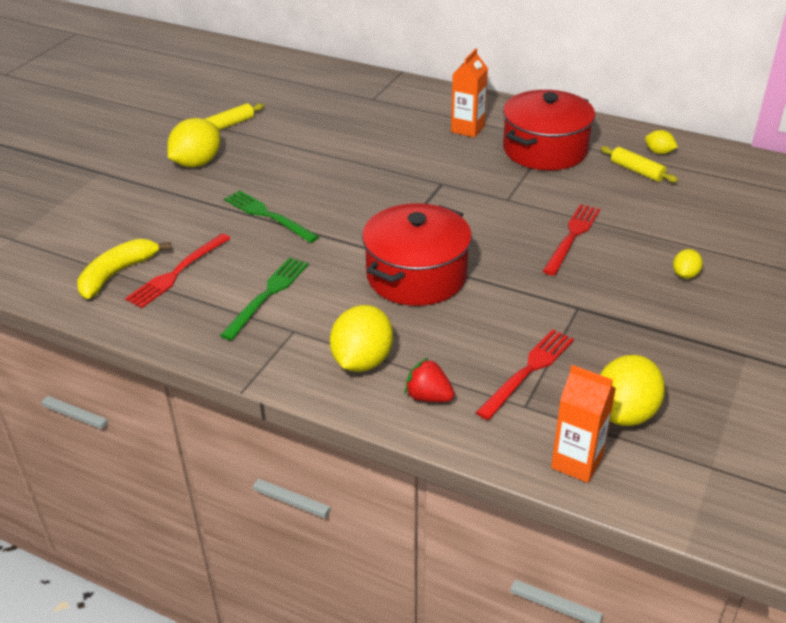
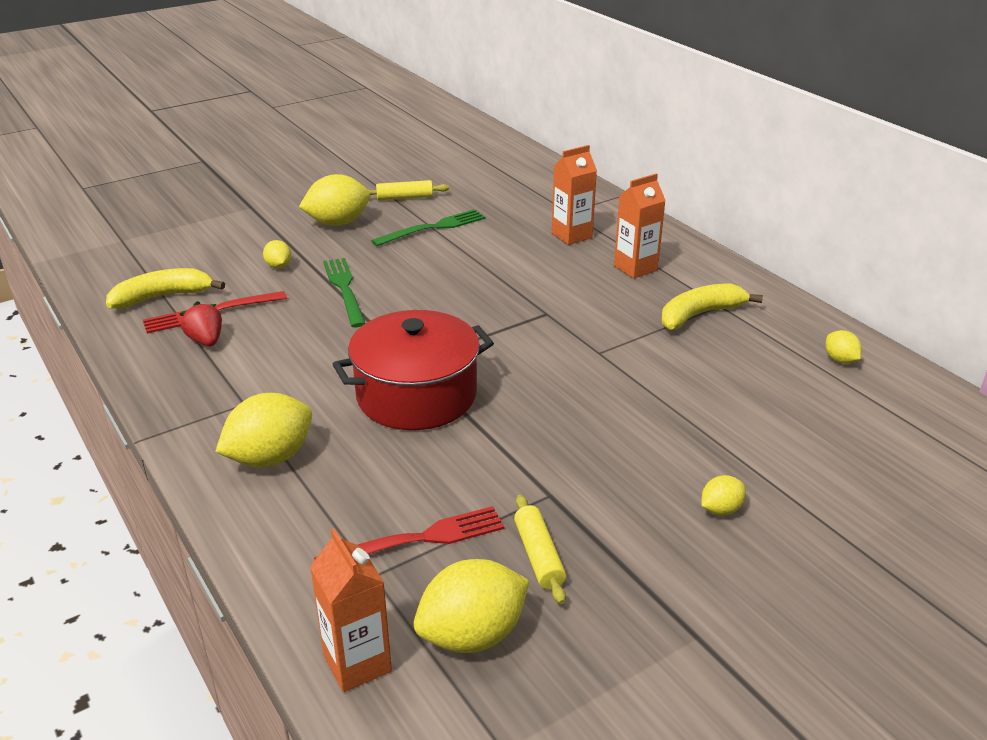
camera: 30 degrees right, 5 degrees down
green fork [220,257,309,340] -> green fork moved to [371,209,485,246]
red strawberry [404,357,455,402] -> red strawberry moved to [180,301,222,346]
red pot [503,90,595,170] -> yellow banana [661,283,763,330]
red fork [543,204,600,276] -> none
yellow rolling pin [601,146,678,183] -> yellow rolling pin moved to [514,495,566,604]
none -> yellow lemon [263,240,291,269]
none -> orange carton [552,145,597,245]

